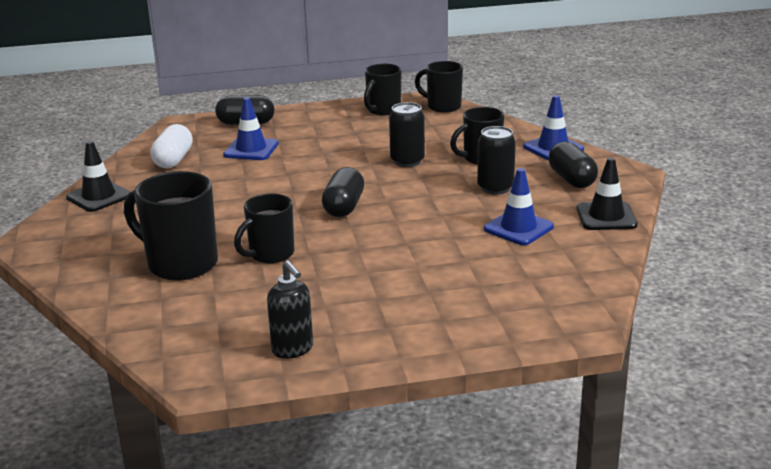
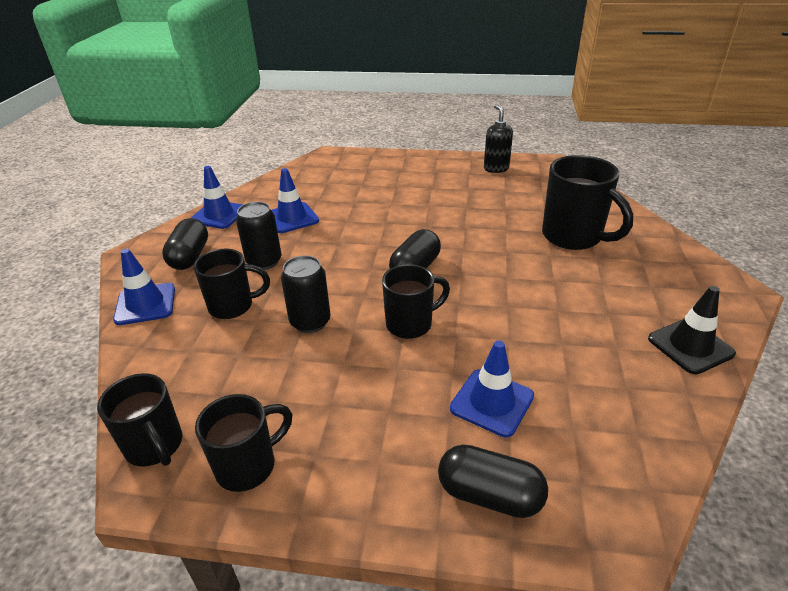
camera: 160 degrees left, 10 degrees up
white capsule [150,124,193,168] -> none
black mug [234,194,294,263] -> black mug moved to [382,264,450,339]
black traffic cone [576,157,638,230] -> blue traffic cone [191,166,243,229]

